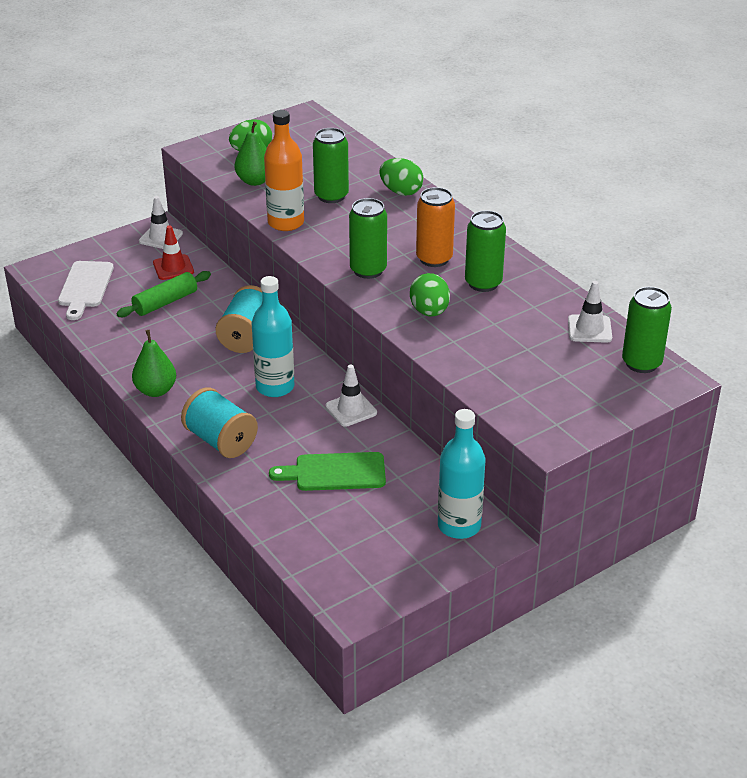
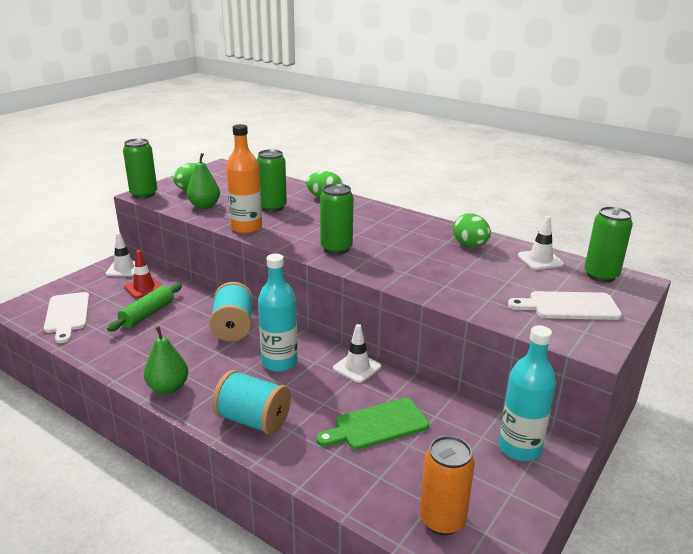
camera: 20 degrees left, 10 degrees down
green egg [410,273,450,317] -> green egg moved to [453,213,491,247]
orange can [416,187,455,267] -> orange can moved to [420,436,475,535]
green can [465,210,506,292] -> green can moved to [123,138,157,199]
none -> white cutting board [508,291,622,320]

